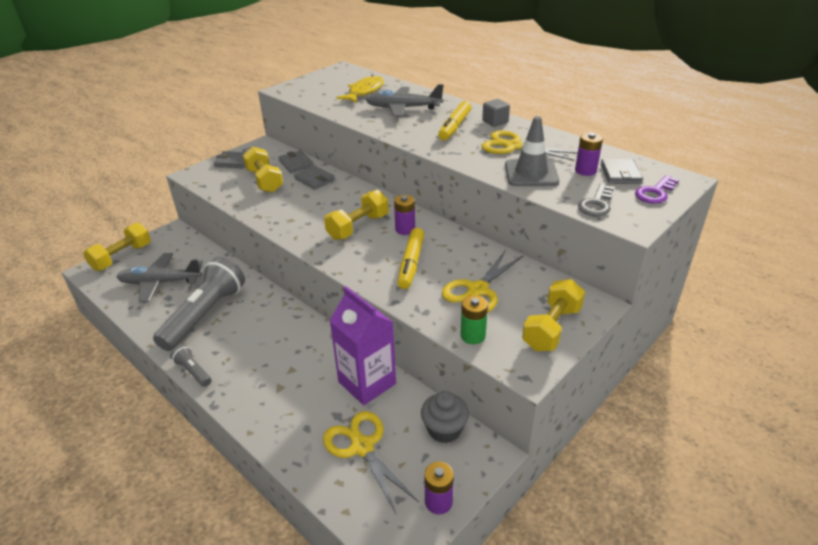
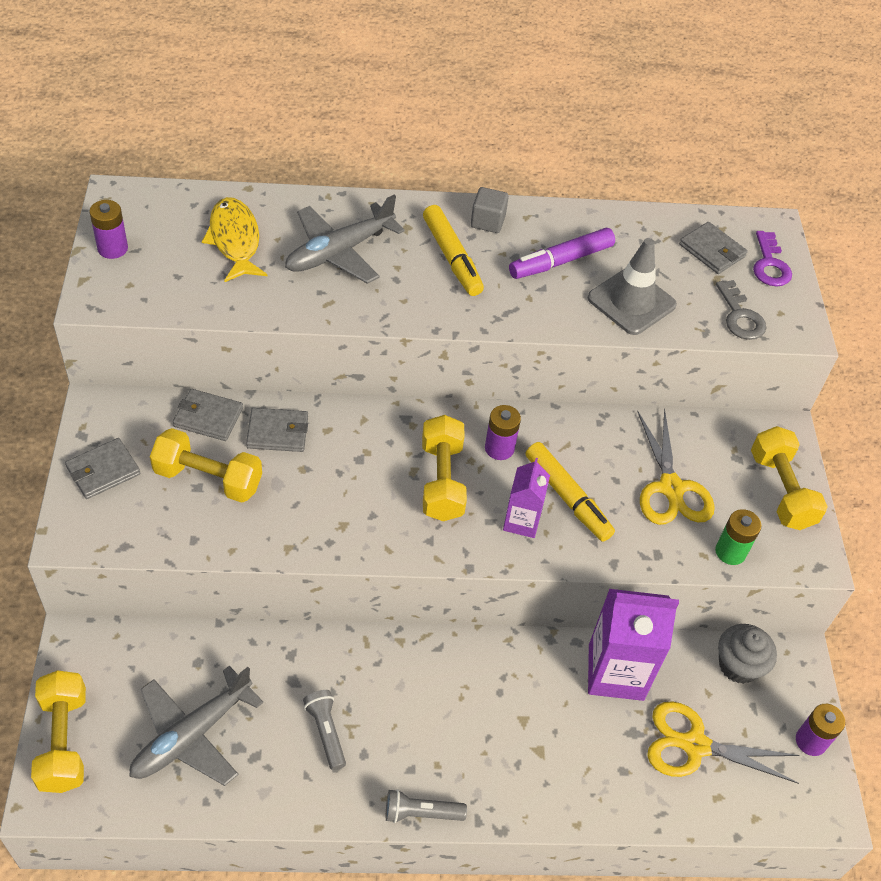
camera: 50 degrees left, 15 degrees up
grey flashlight [153,257,245,351] -> grey flashlight [303,690,346,770], size x0.45
yellow scissors [481,130,578,161] -> purple marker [509,228,615,279]
purple battery [575,133,603,176] -> purple battery moved to [89,200,128,259]
none -> purple carton [503,458,550,538]

